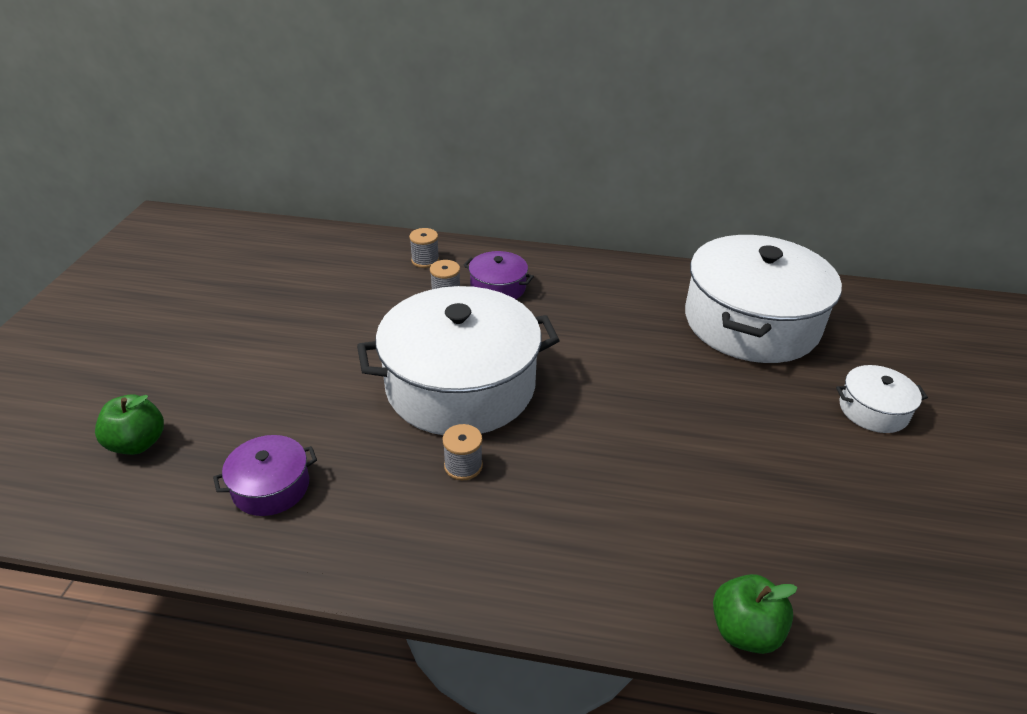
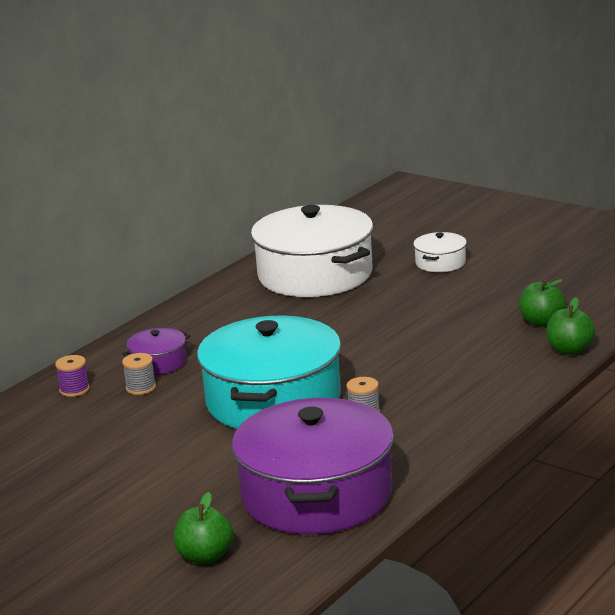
camera: 60 degrees left, 15 degrees down
purple pot [213,435,317,516] -> purple pot [232,398,394,534], size x2.28
white pot [357,286,560,435] -> turquoise pot [197,316,341,429]
grey spool [409,228,439,268] -> purple spool [55,355,90,397]
none -> green apple [519,279,566,327]

